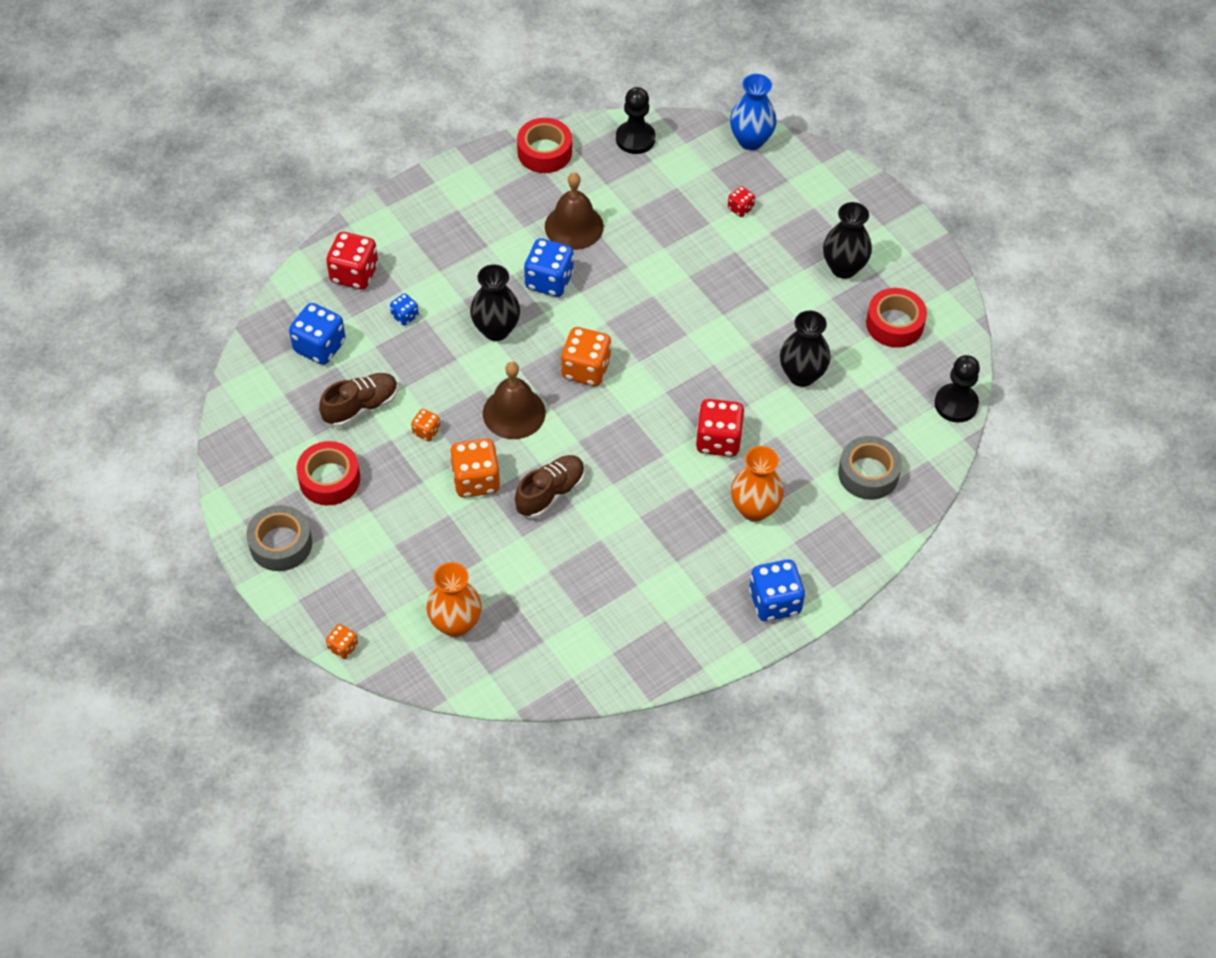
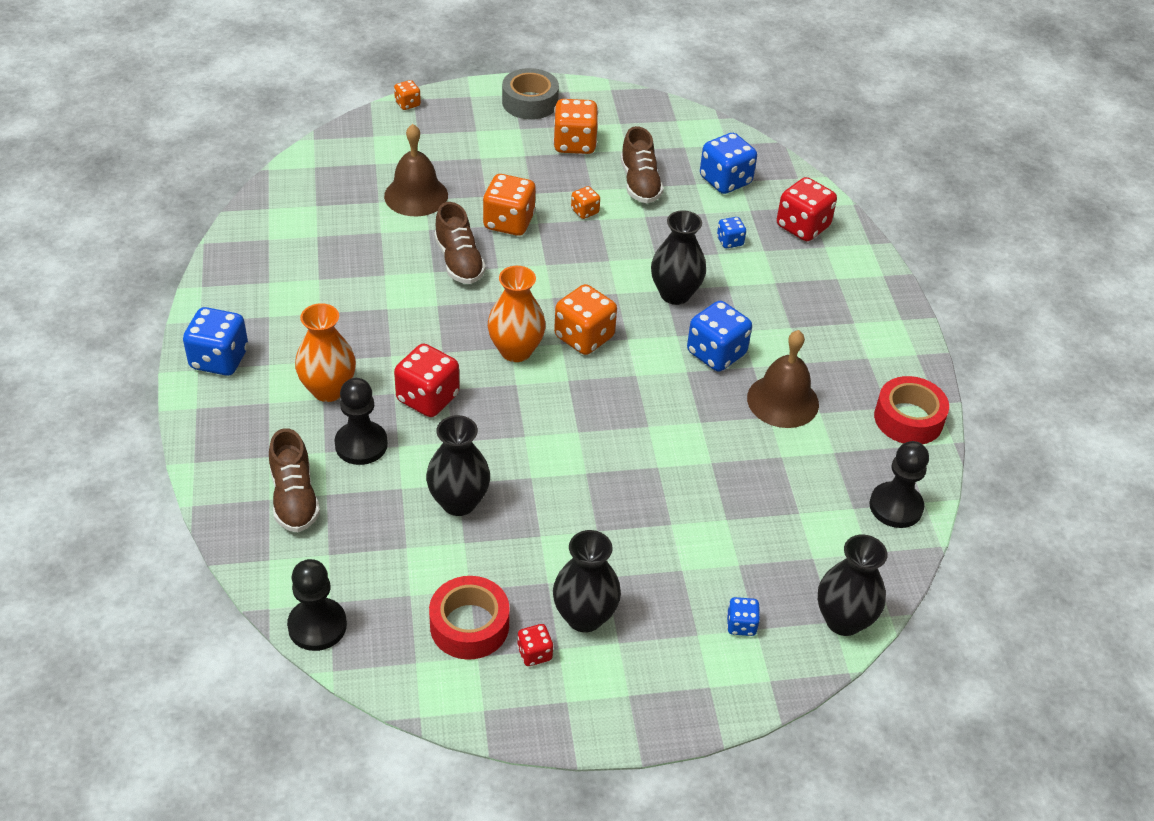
camera: 115 degrees right, 10 degrees down
red tape [296,441,360,505] -> orange dice [553,99,598,154]
orange vase [426,562,482,637] -> orange vase moved to [488,266,546,362]
brown bell [483,362,546,439] -> brown bell moved to [384,124,448,216]
red dice [728,186,755,217] -> red dice moved to [517,624,554,666]
blue vase [730,74,777,150] -> black vase [818,534,888,636]
grey tape [838,436,902,500] -> brown shoe [269,428,320,532]
none -> black pawn [334,378,388,465]
none -> blue dice [727,597,760,636]

